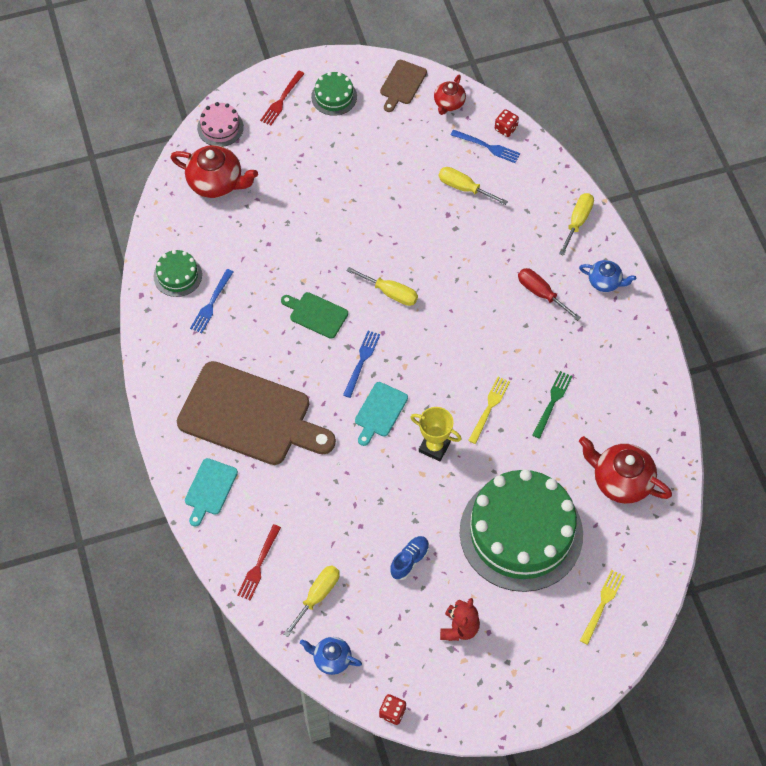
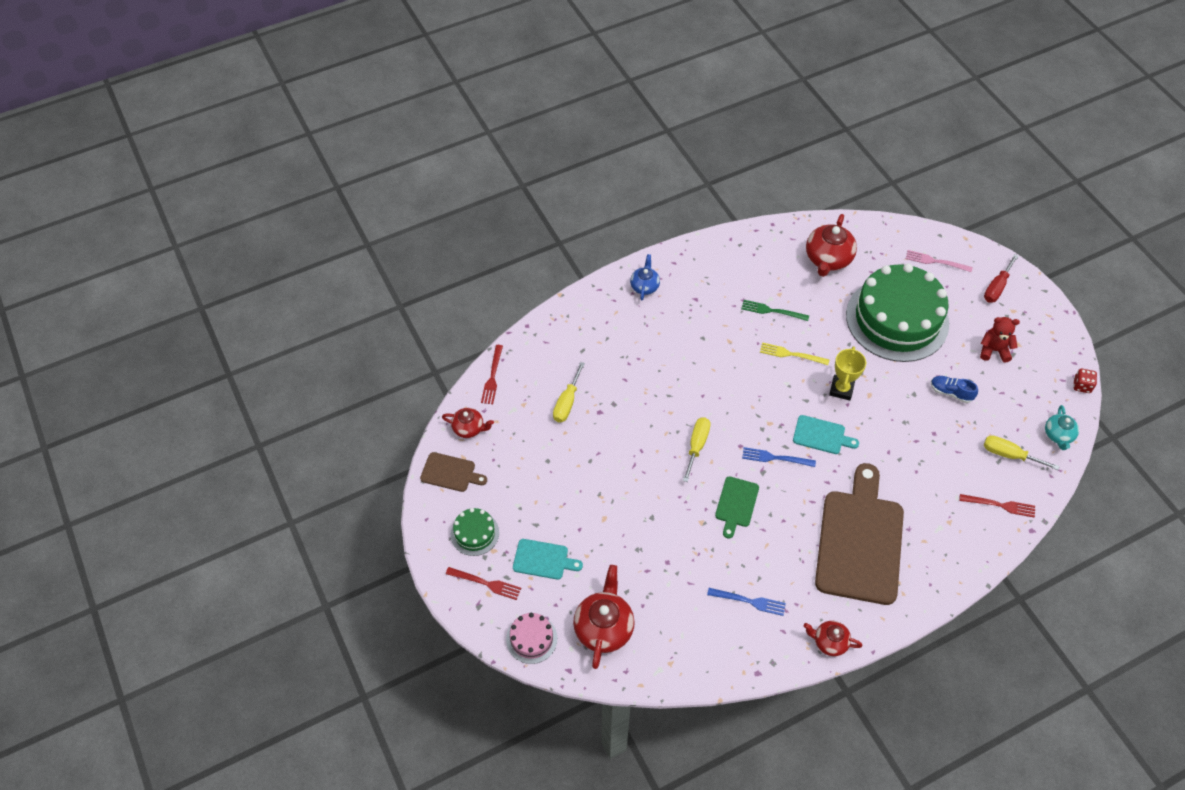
camera: 100 degrees left, 5 degrees down
green cake [154,250,202,297] -> none
turquoise cutting board [185,458,238,527] -> turquoise cutting board moved to [513,539,583,580]
blue teapot [300,637,362,675] -> turquoise teapot [1045,405,1079,450]
blue fork [451,130,520,163] -> none
red dice [495,109,519,137] -> red fork [481,345,503,404]
red screwdriver [518,268,581,321] -> red screwdriver moved to [984,254,1018,303]
yellow screwdriver [559,193,594,256] -> none
yellow fork [580,570,625,645] -> pink fork [906,250,973,272]
none -> red teapot [804,621,862,656]

